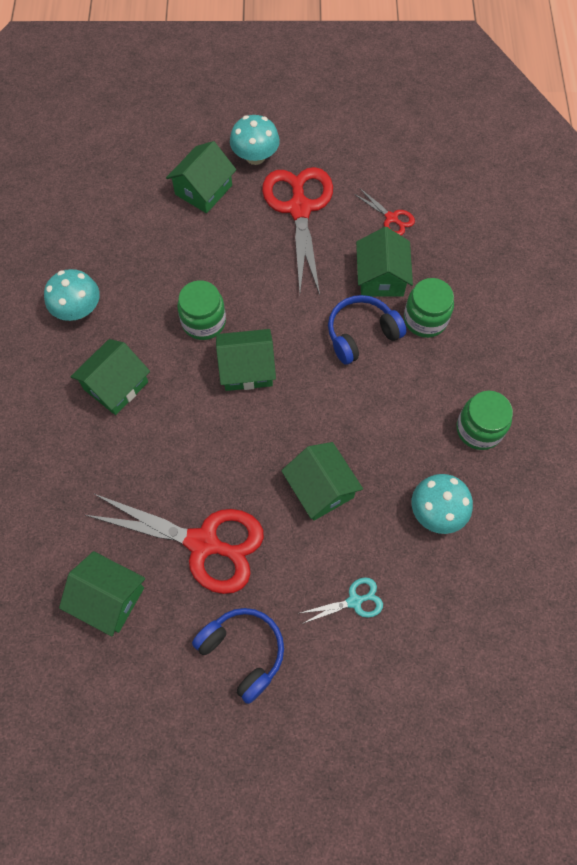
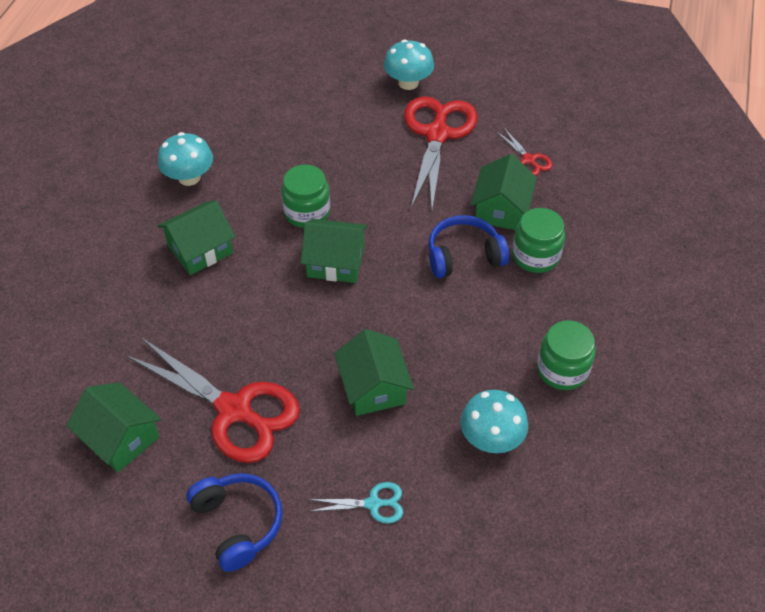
camera: 15 degrees right, 15 degrees down
green house [166,141,236,213] -> none

